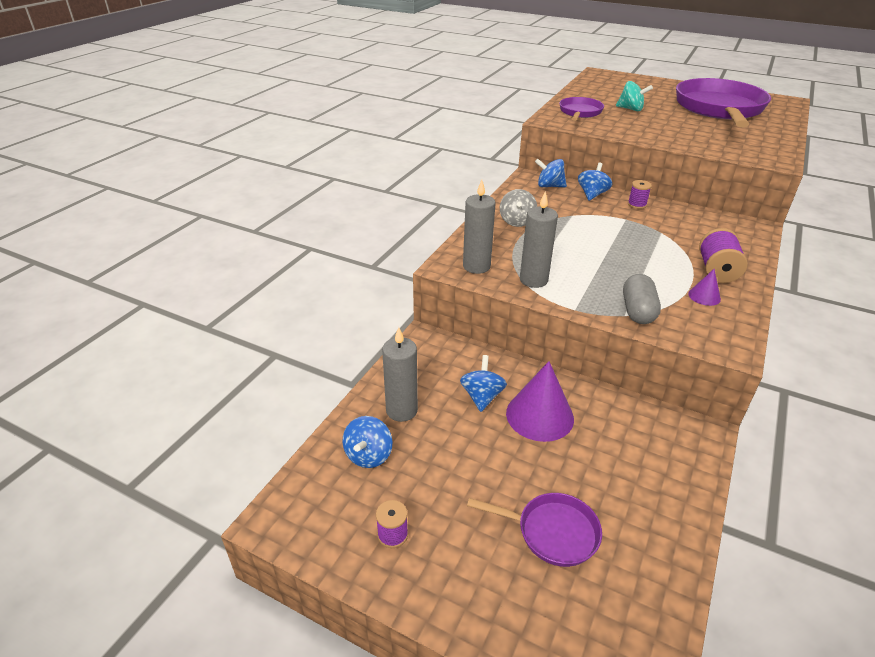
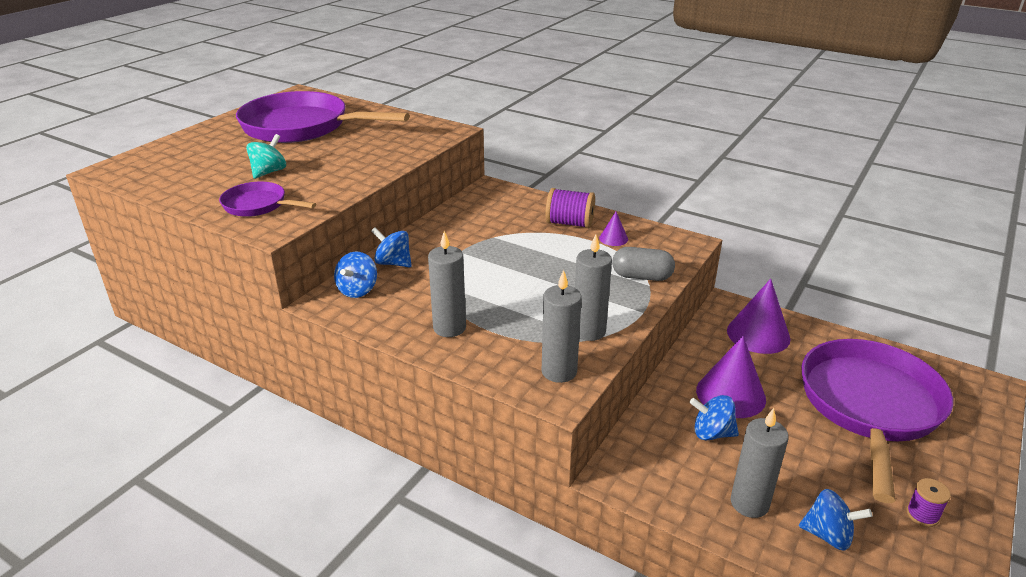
camera: 85 degrees left, 5 degrees down
purple pan [467,493,602,567] -> purple pan [801,339,953,503], size x2.06
grey spinning top [500,189,537,227] -> grey candle [428,231,466,337]
purple spool [628,180,652,209] -> none
none -> purple cone [727,279,791,354]

